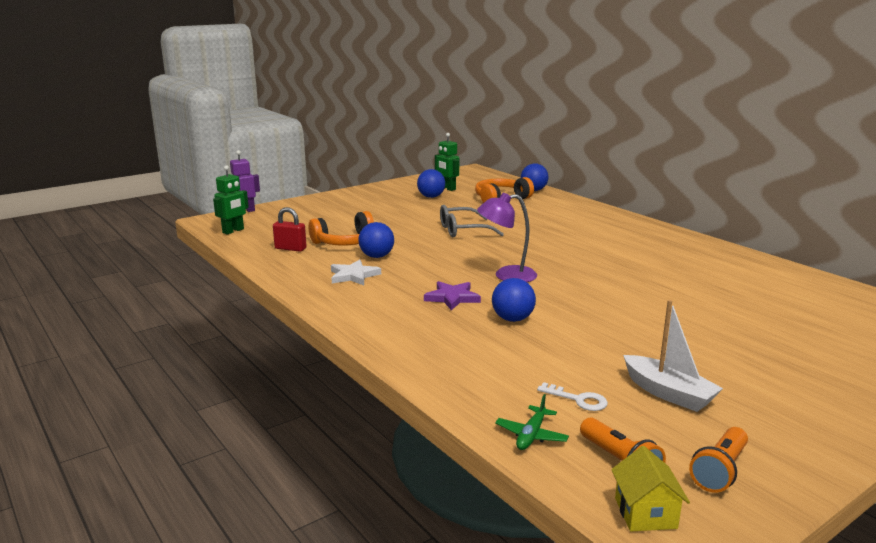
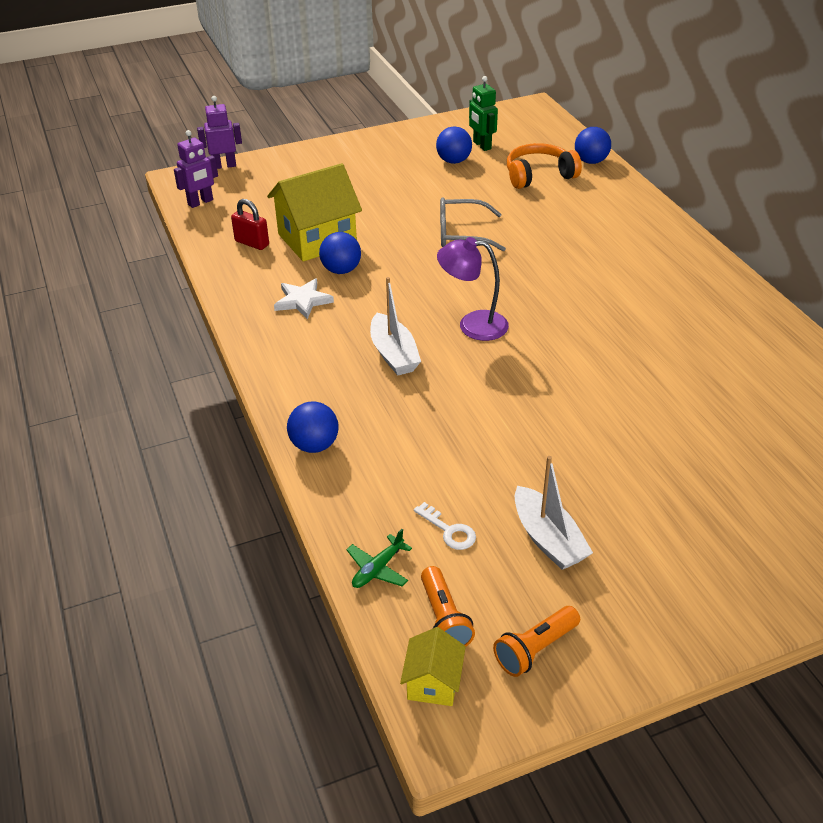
camera: 15 degrees right, 20 degrees up
green robot [213,165,249,234] -> purple robot [174,130,218,208]
orange headphones [309,211,374,246] -> yellow house [267,163,362,261]
purple star [424,281,481,311] -> white boat [370,277,421,376]
blue ball [492,278,536,322] -> blue ball moved to [287,402,339,453]

